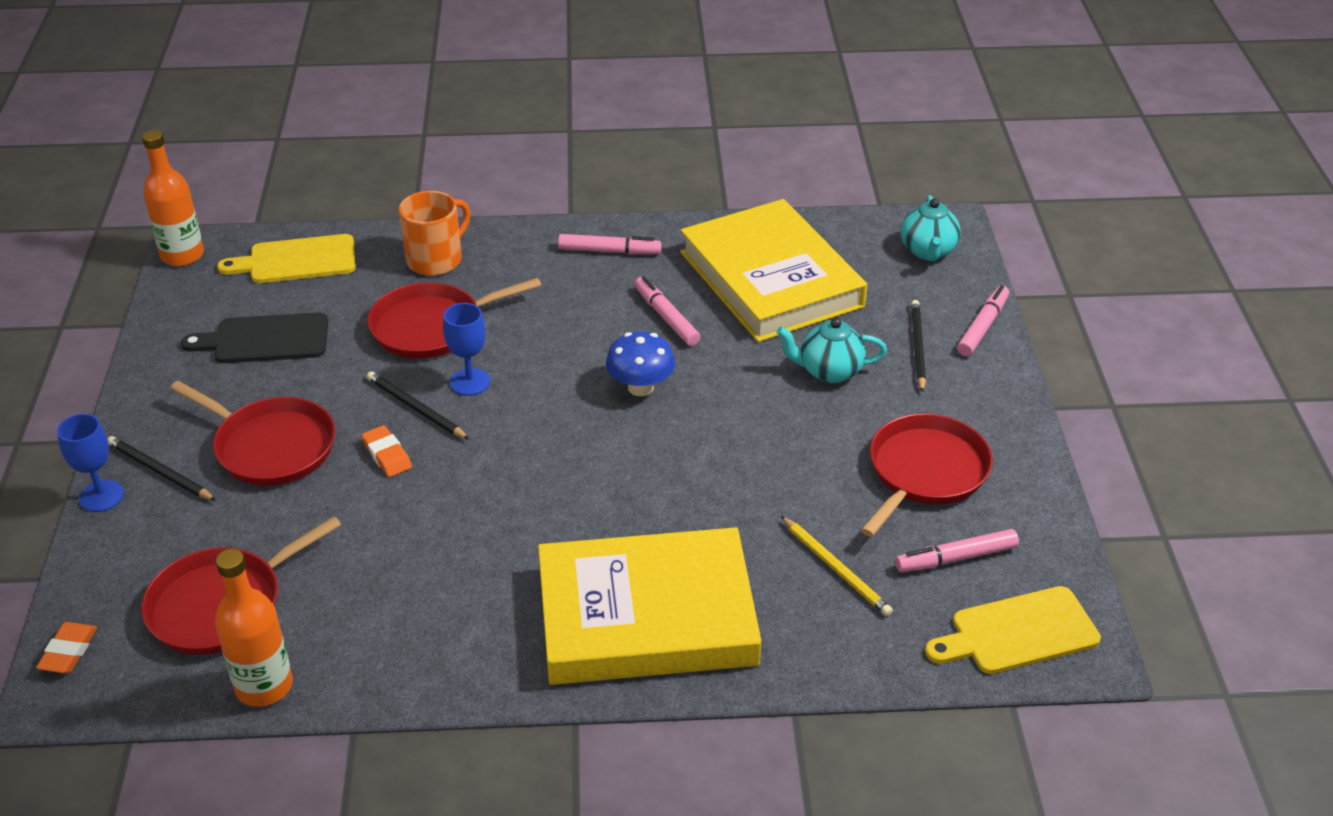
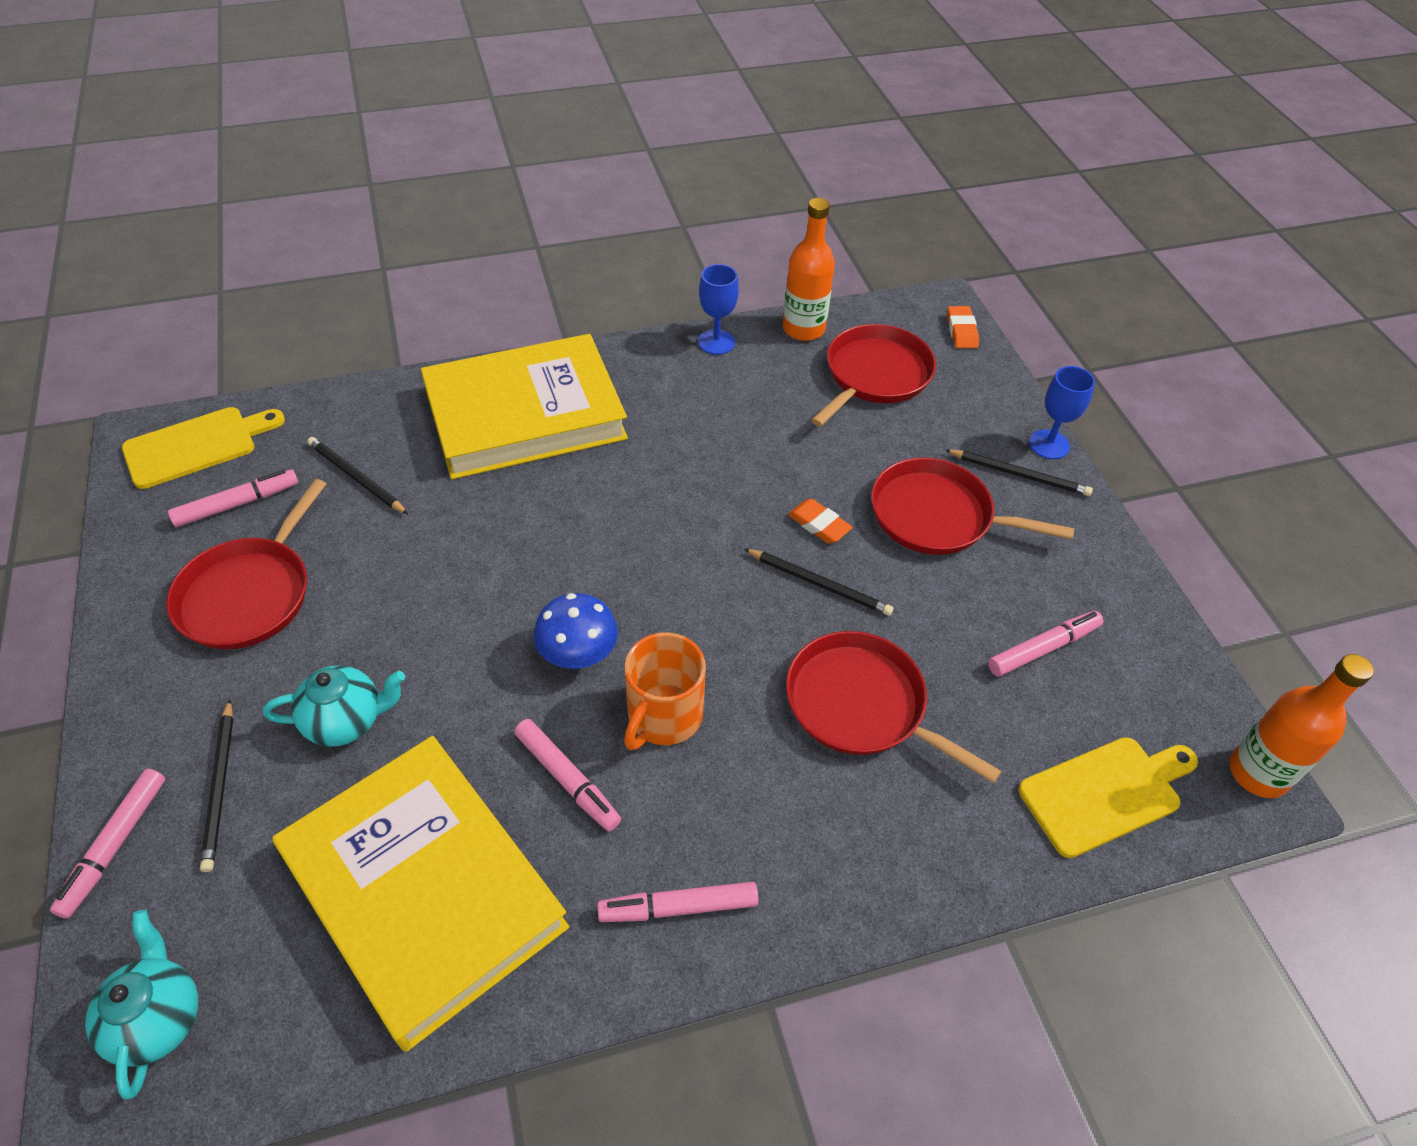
camera: 165 degrees right, 10 degrees up
black cutting board [181,312,328,363] -> pink marker [988,611,1103,676]
red pan [368,277,541,359] -> red pan turned 105 degrees counterclockwise [786,631,1002,783]
orange mug [399,191,471,276] -> orange mug moved to [624,632,706,750]
blue goblet [443,303,490,396] -> blue goblet moved to [698,264,739,355]
yellow pencil [781,516,893,616] -> black pencil [307,437,408,514]

